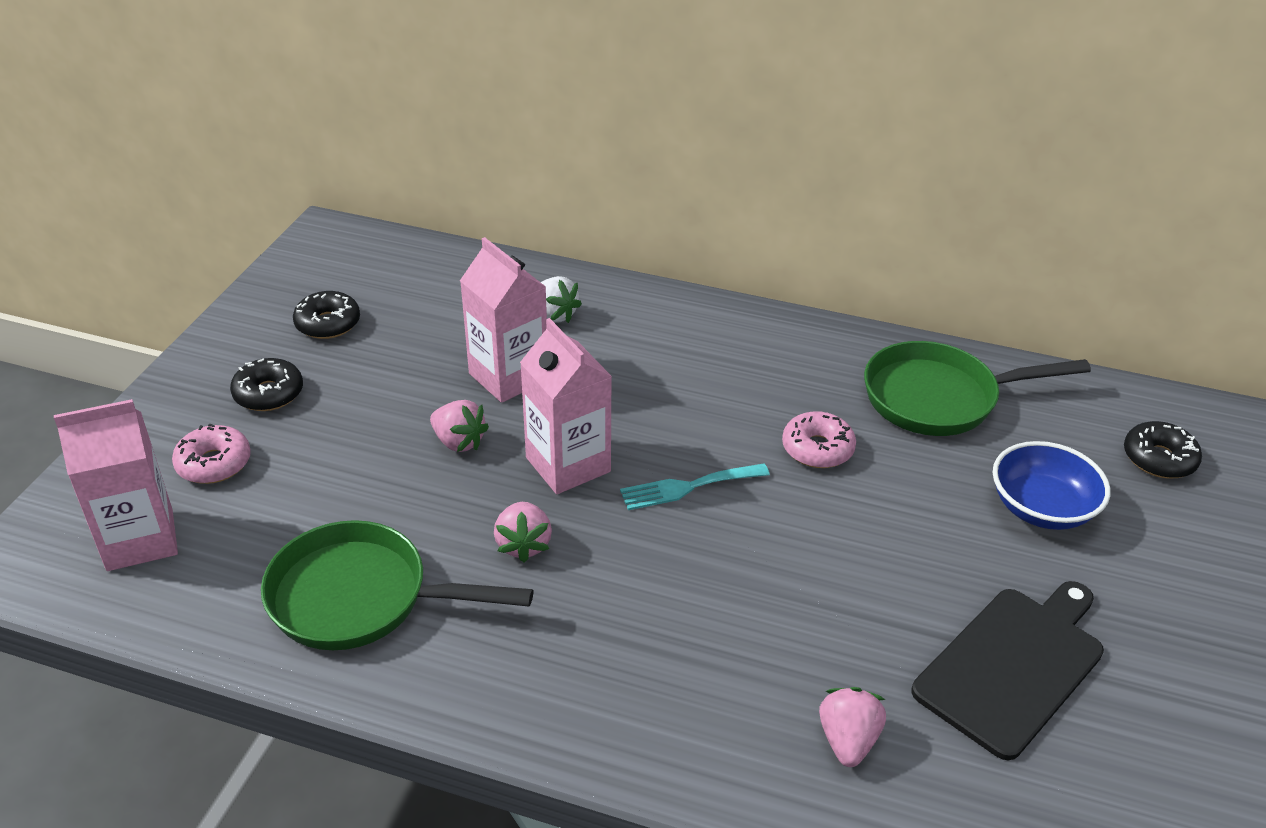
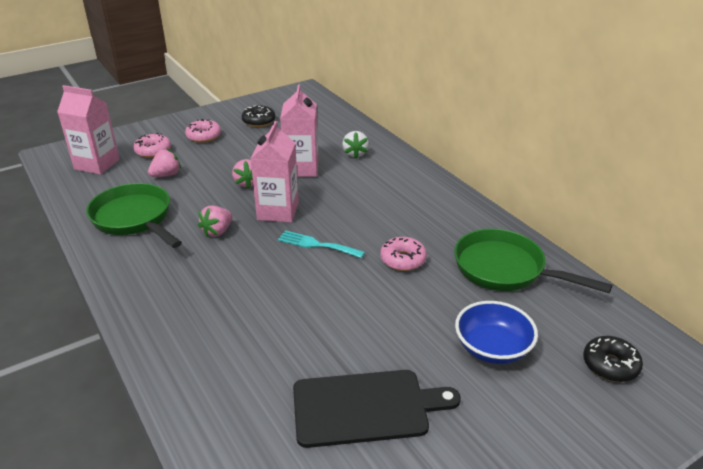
camera: 40 degrees right, 5 degrees down
black donut [230,358,303,411] -> pink donut [185,119,221,143]
pink strawberry [819,687,886,767] -> pink strawberry moved to [148,149,181,177]

